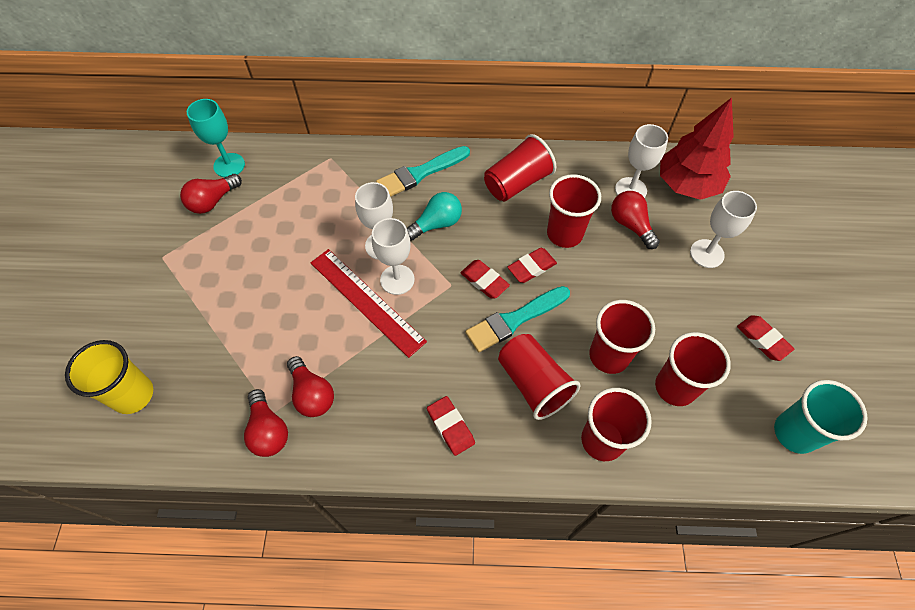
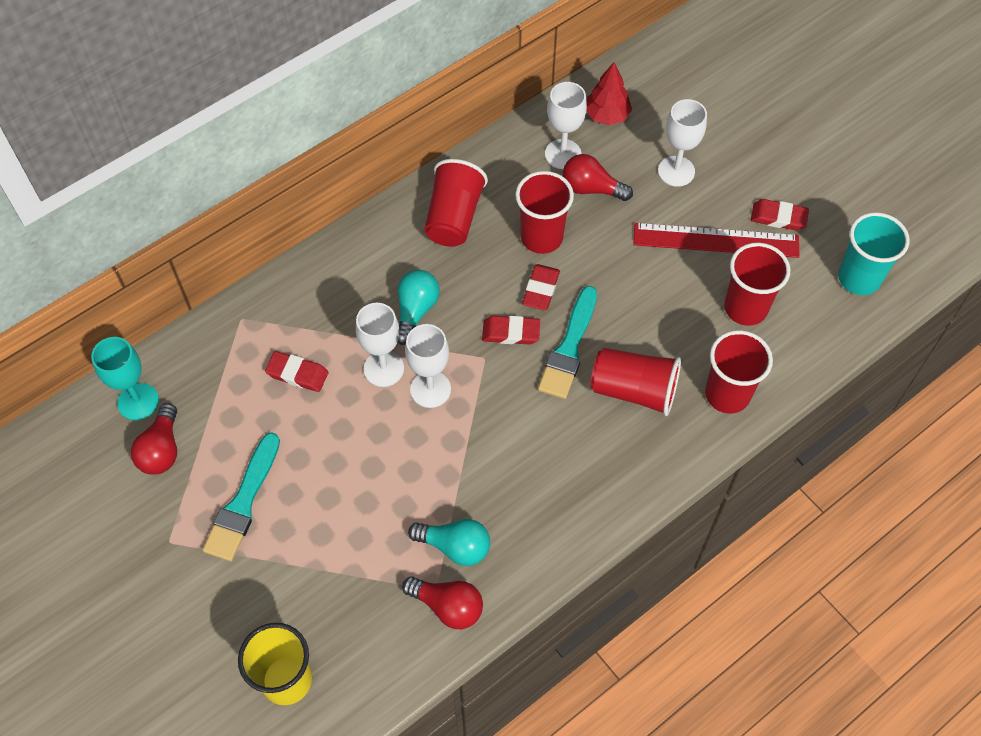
camera: 40 degrees left, 0 degrees up
red light bulb [287,356,334,417] -> turquoise light bulb [408,519,490,566]
red ruler [311,249,427,358] -> red ruler moved to [633,223,800,258]
turquoise brush [376,146,470,197] -> turquoise brush moved to [203,432,280,561]
red eraser [427,396,475,456] -> red eraser moved to [265,351,328,392]
red cup [589,300,655,374] -> none
red tree [660,98,734,200] -> red tree [586,62,632,125], size x0.60

